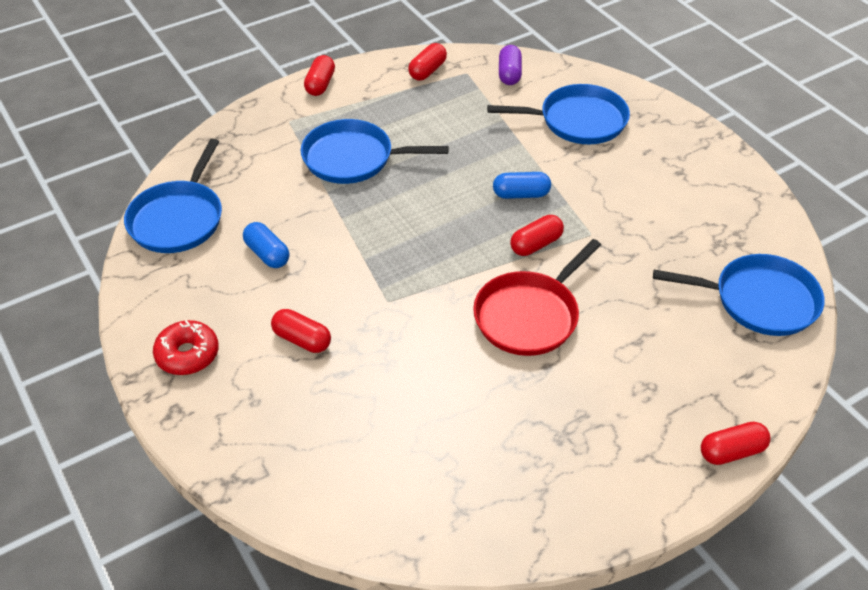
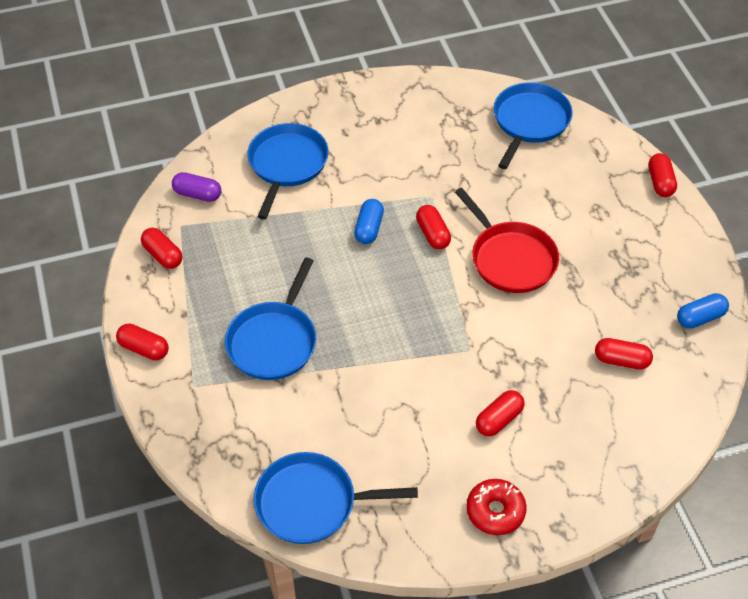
camera: 75 degrees left, 5 degrees up
blue pan [124,139,222,253] -> blue pan turned 150 degrees clockwise [254,452,418,544]
blue capsule [243,222,290,268] -> blue capsule moved to [677,293,729,329]
none -> red capsule [595,338,653,370]

